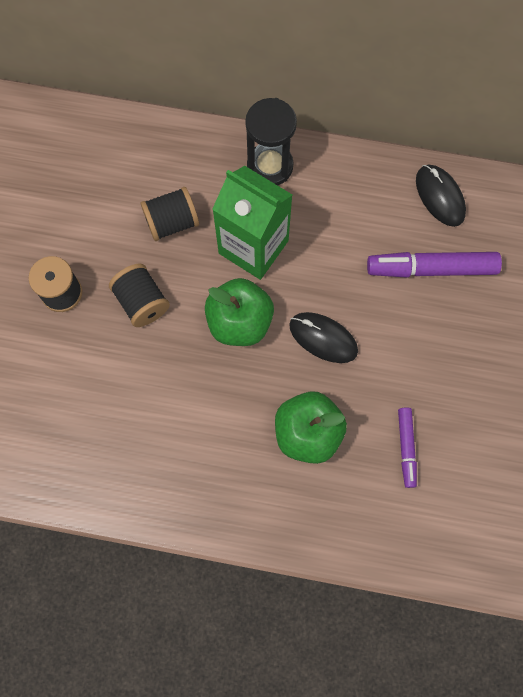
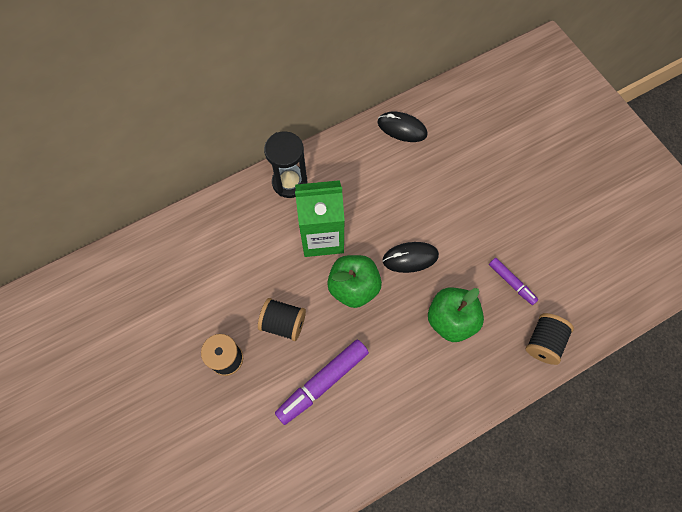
camera: 40 degrees left, 5 degrees down
black spool [141,187,199,241] -> black spool moved to [526,313,574,365]
purple marker [367,252,502,278] -> purple marker moved to [275,339,369,425]

